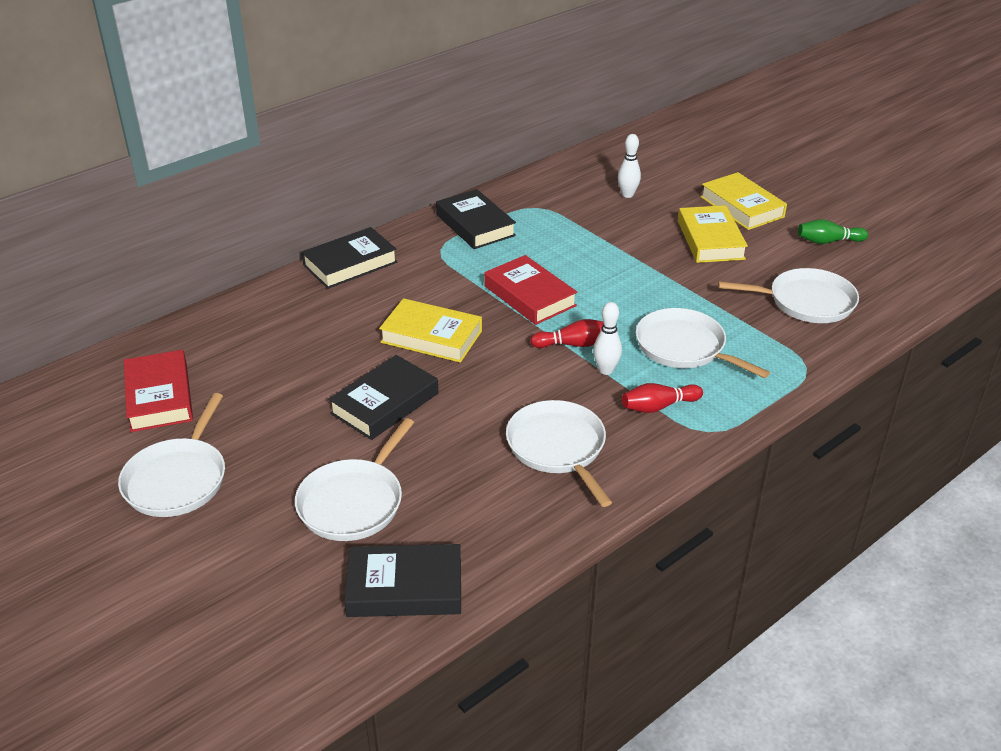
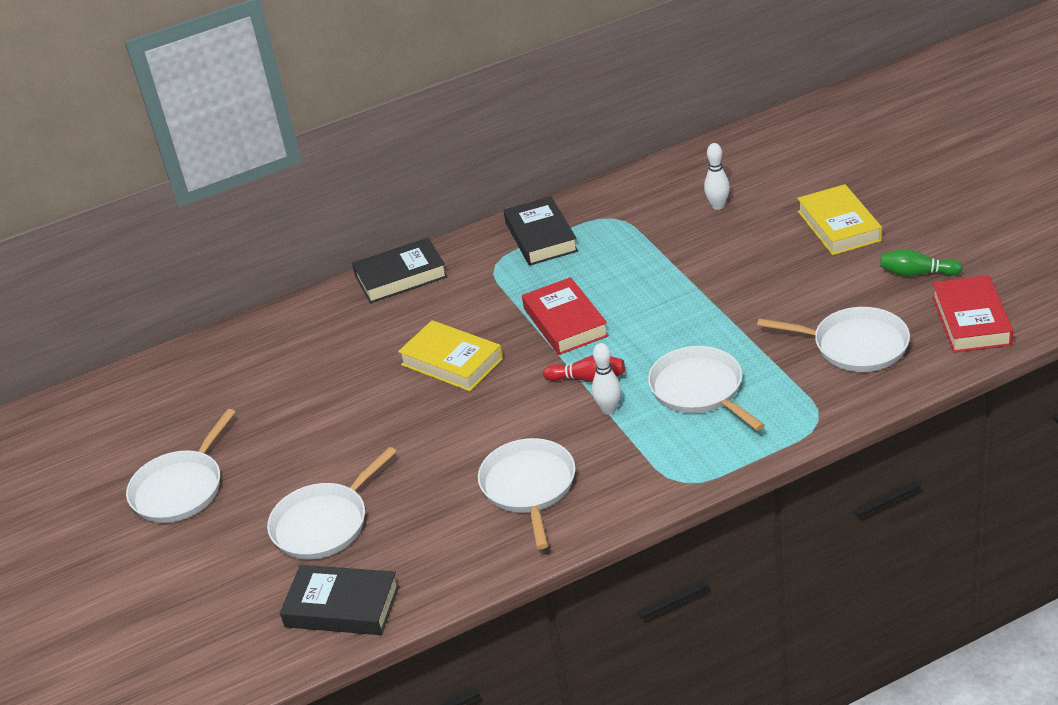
camera: 20 degrees right, 0 degrees up
red book [124,350,193,432] -> red book moved to [932,275,1013,353]
black book [328,355,439,440] -> none
red bowling pin [622,383,703,413] -> none
yellow book [678,205,748,263] -> none

